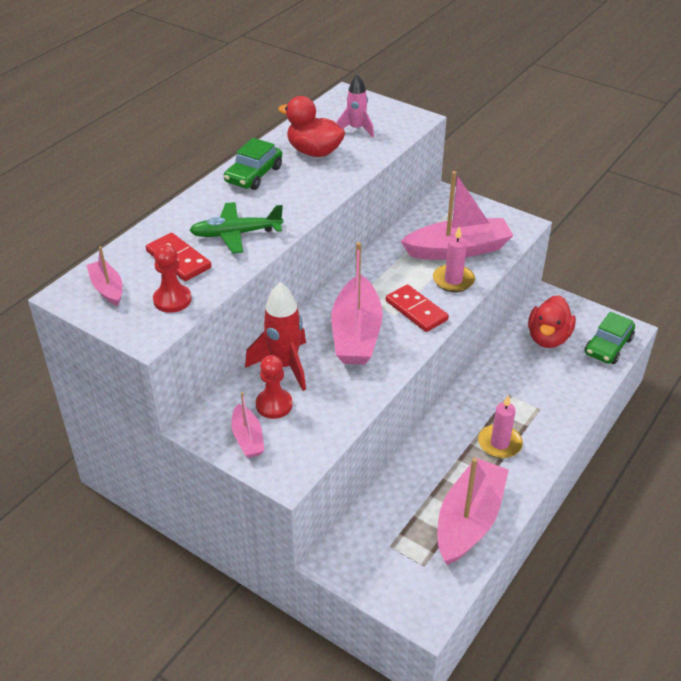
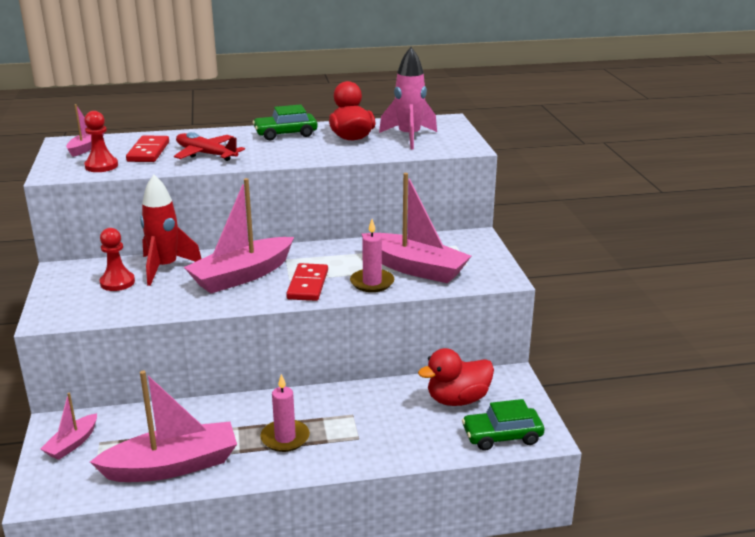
camera: 45 degrees right, 15 degrees down
green plane [189,202,284,253] -> red plane [174,132,245,161]
pink boat [231,392,265,458] -> pink boat moved to [41,393,97,460]
pink rocket [337,74,374,137] -> pink rocket [379,47,437,149], size x1.54

